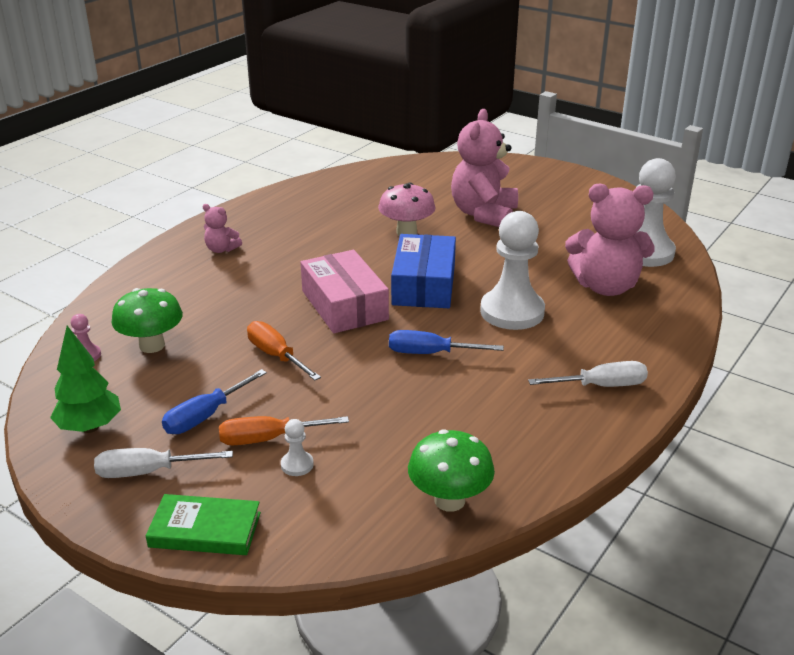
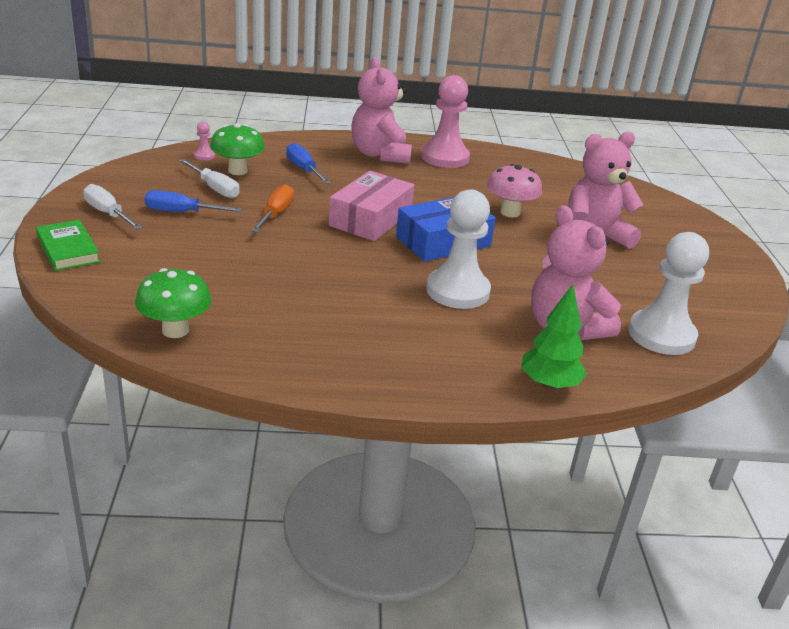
camera: 50 degrees right, 0 degrees up
green tree [50,326,121,433] -> green tree moved to [521,284,587,390]
pink teddy bear [203,204,242,253] -> pink teddy bear [351,57,412,164], size x2.15
orange screwdriver [219,416,349,445] -> none
white pawn [281,419,314,476] -> none
blue screwdriver [389,330,504,354] -> blue screwdriver moved to [286,143,331,184]
white screwdriver [528,361,648,387] -> white screwdriver moved to [180,159,240,198]
none -> pink pawn [421,75,470,168]

